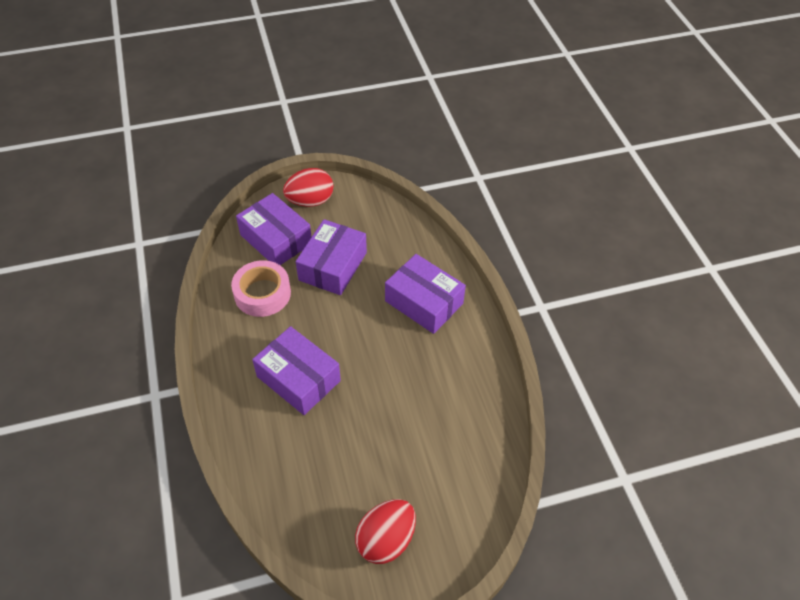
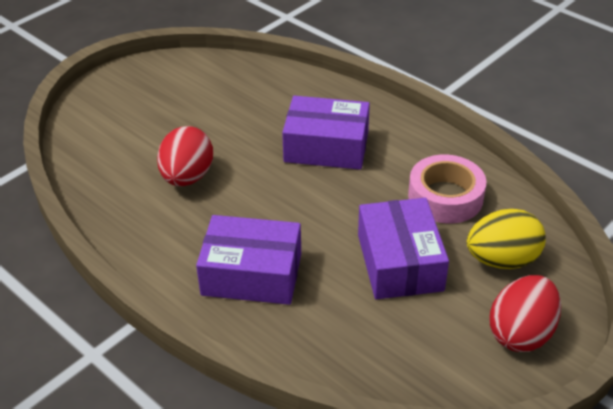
camera: 150 degrees right, 10 degrees down
purple box [236,193,312,265] -> yellow egg [467,209,546,269]
red egg [355,499,416,564] -> red egg moved to [157,126,213,186]

